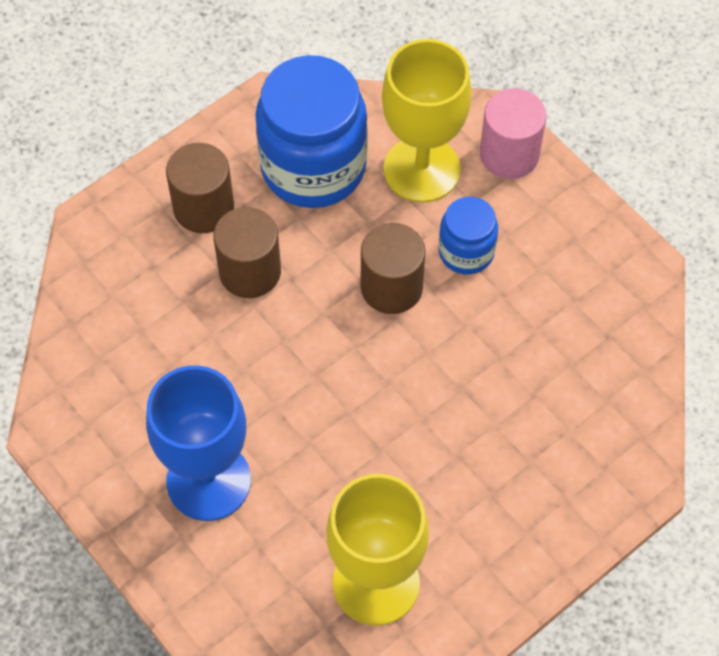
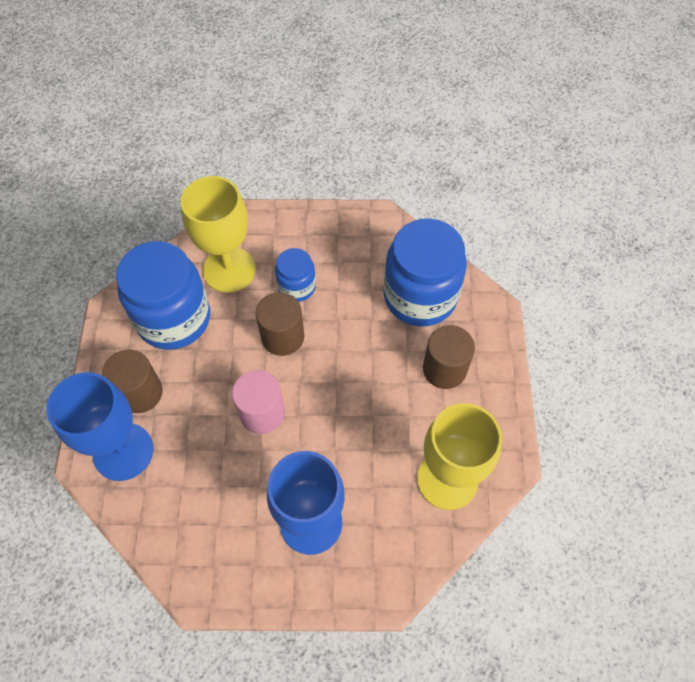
camera: 50 degrees left, 0 degrees up
brown cylinder [213,207,281,298] -> brown cylinder moved to [423,325,475,389]
pink cylinder [480,88,546,179] -> pink cylinder moved to [232,370,285,434]
none -> blue goblet [47,372,153,481]
none -> blue jar [384,218,467,326]

